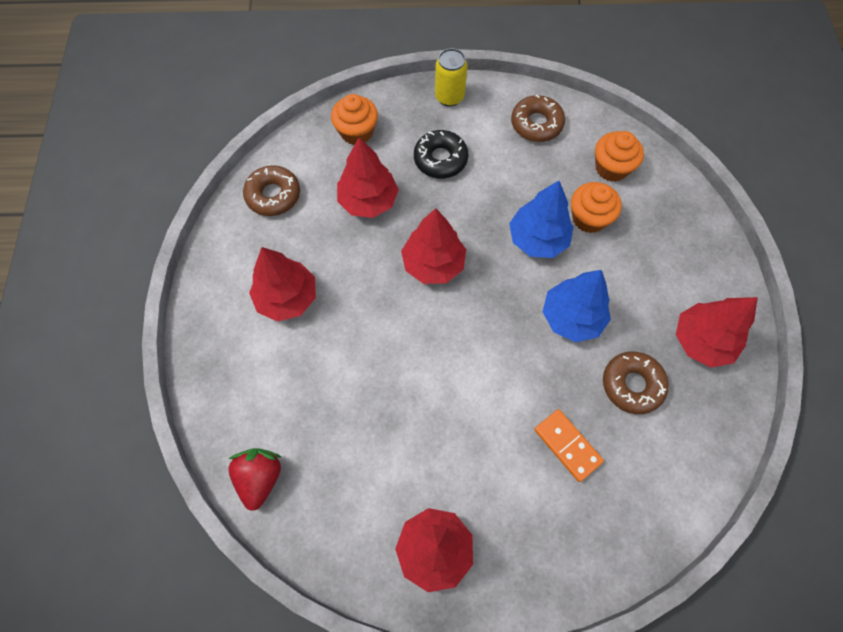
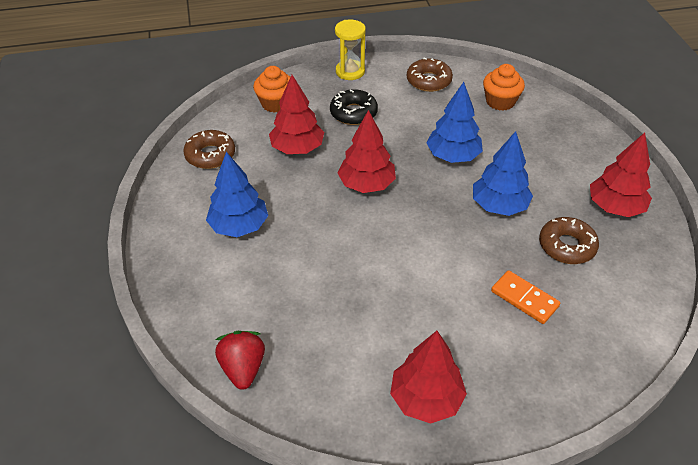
camera: 10 degrees left, 20 degrees down
red tree [249,247,316,322] -> blue tree [206,152,268,237]
yellow can [435,48,467,106] -> yellow hourglass [335,20,366,80]
orange cupcake [571,182,622,233] -> none

